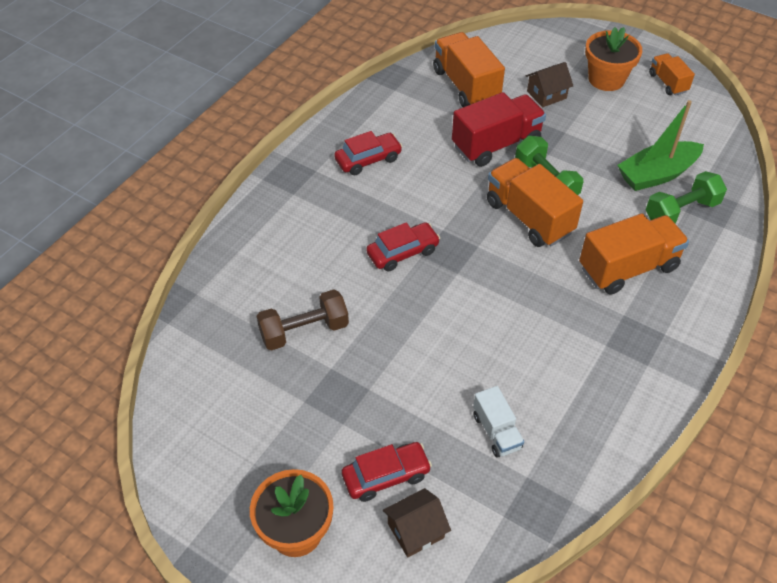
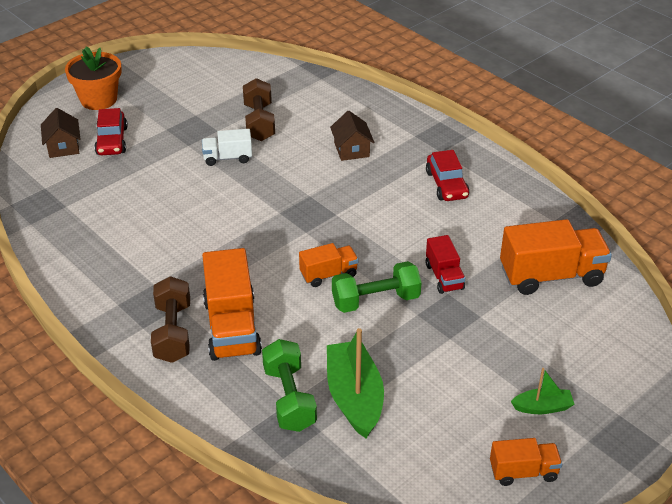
camera: 105 degrees right, 10 degrees down
red car [366,222,440,272] -> none
red truck [452,92,546,167] -> red truck [426,235,465,294], size x0.55
white truck [473,386,524,458] -> white truck moved to [202,129,252,166]
orange truck [487,158,583,247] -> orange truck [299,243,359,287], size x0.55
brown house [526,62,573,107] -> brown house moved to [330,111,374,161]
orange flower pot [585,27,642,91] -> green boat [511,368,575,414]
none -> brown dumbbell [151,276,190,363]

